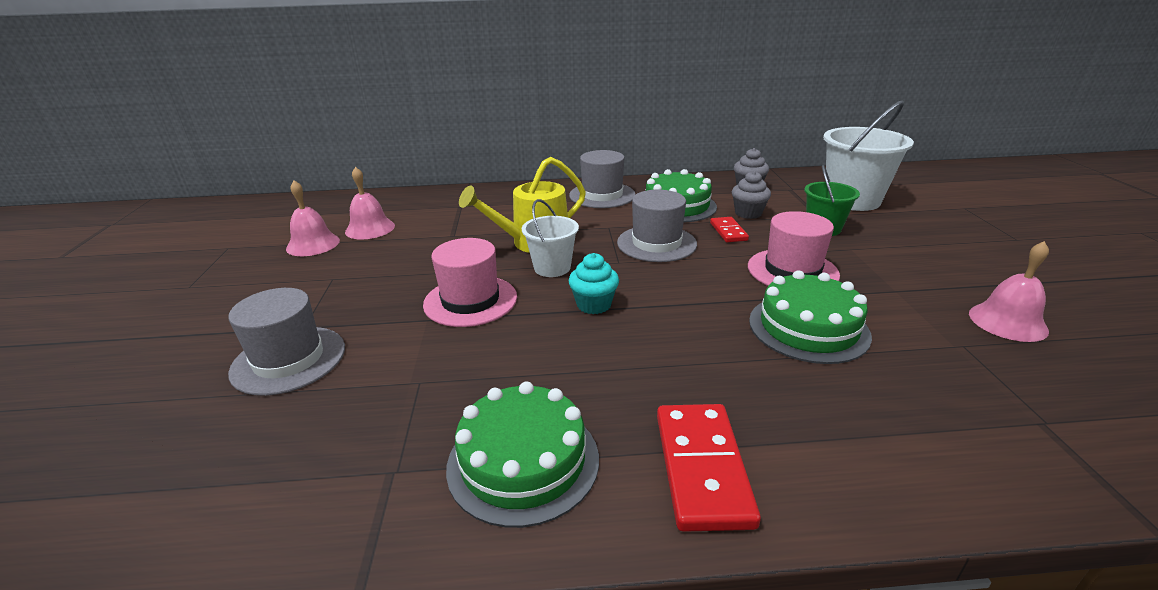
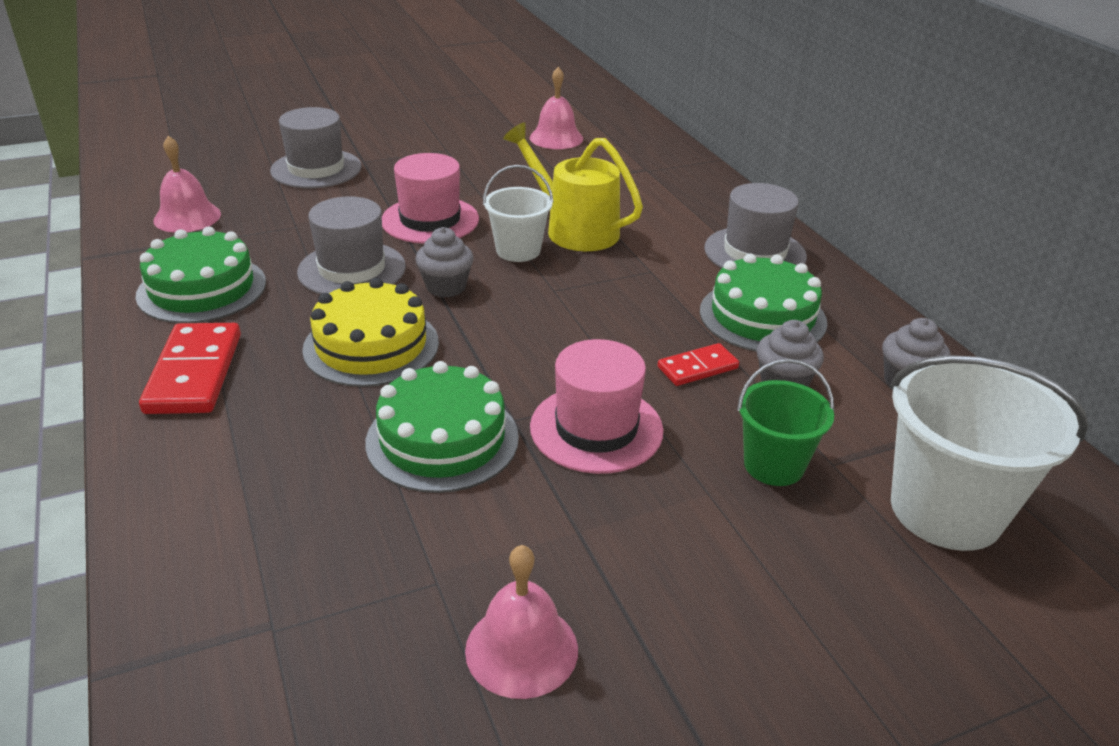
camera: 70 degrees right, 5 degrees up
pink bell [286,180,340,256] -> pink bell moved to [153,136,221,233]
turquoise cupcake [568,253,619,314] -> grey cupcake [415,227,474,298]
grey hat [617,190,697,262] -> grey hat moved to [297,196,406,294]
red domino [657,404,761,532] -> red domino turned 75 degrees counterclockwise [139,323,241,414]
none -> yellow cake [302,278,439,387]

